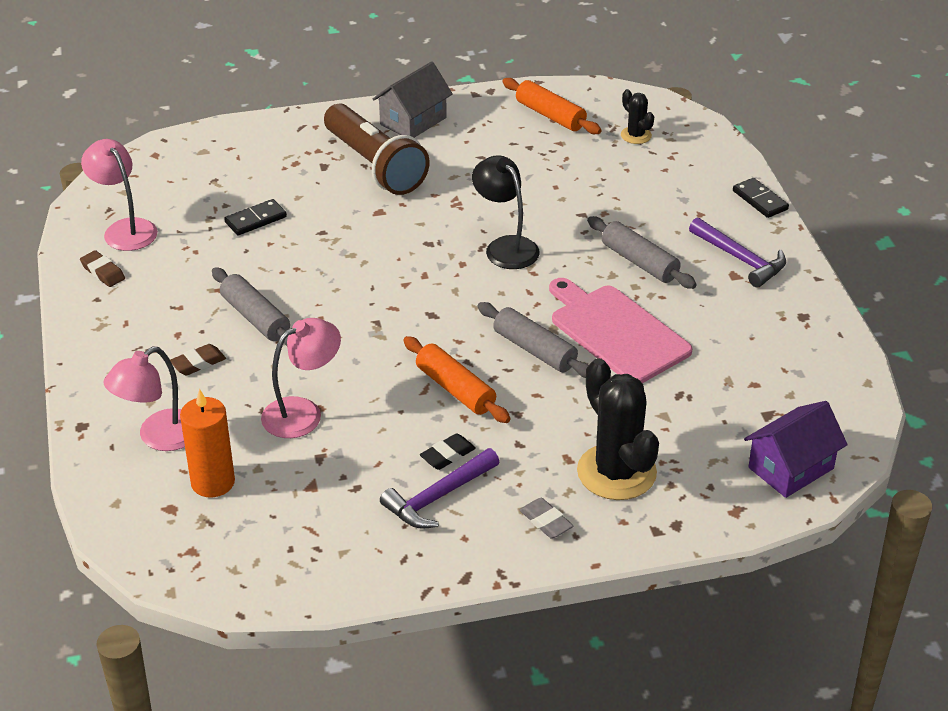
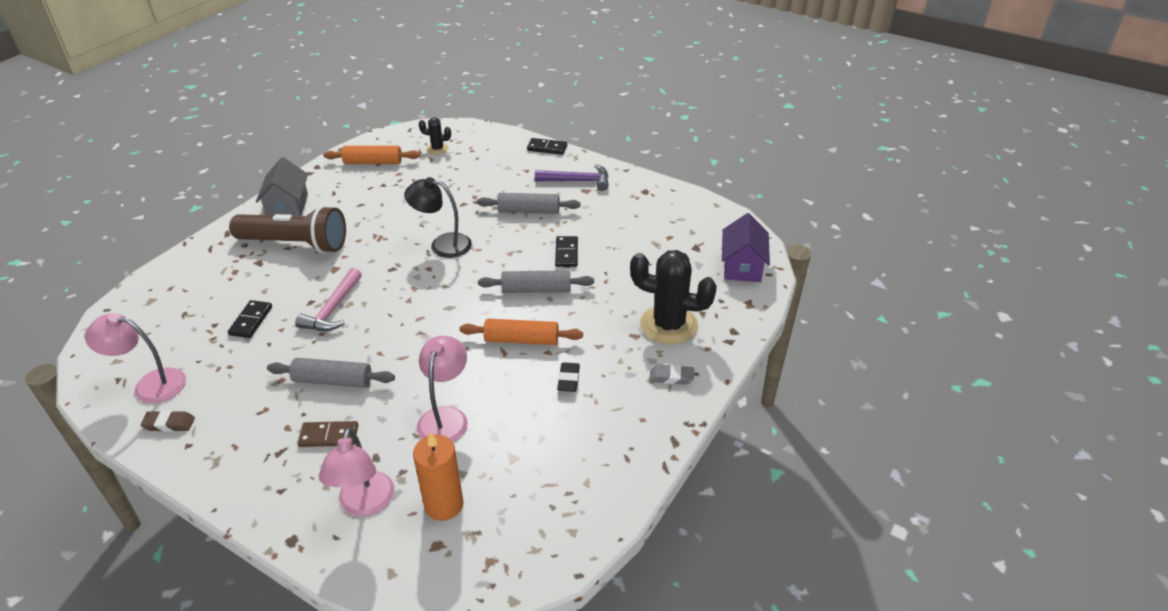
camera: 45 degrees left, 0 degrees up
brown eraser [170,344,226,375] -> brown domino [297,421,358,447]
purple hammer [380,448,499,529] -> none
pink cutting board [549,278,693,383] -> black domino [555,236,578,267]
none -> pink hammer [295,268,362,331]

